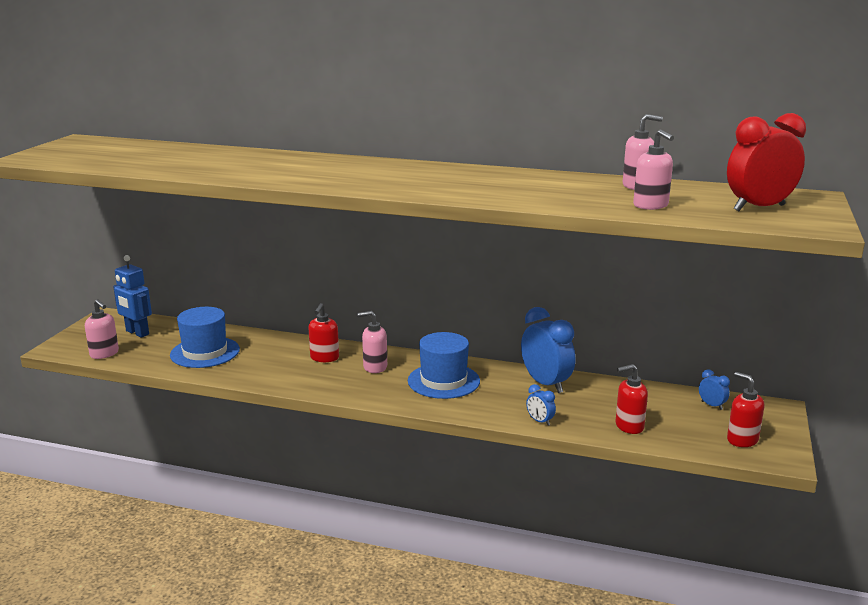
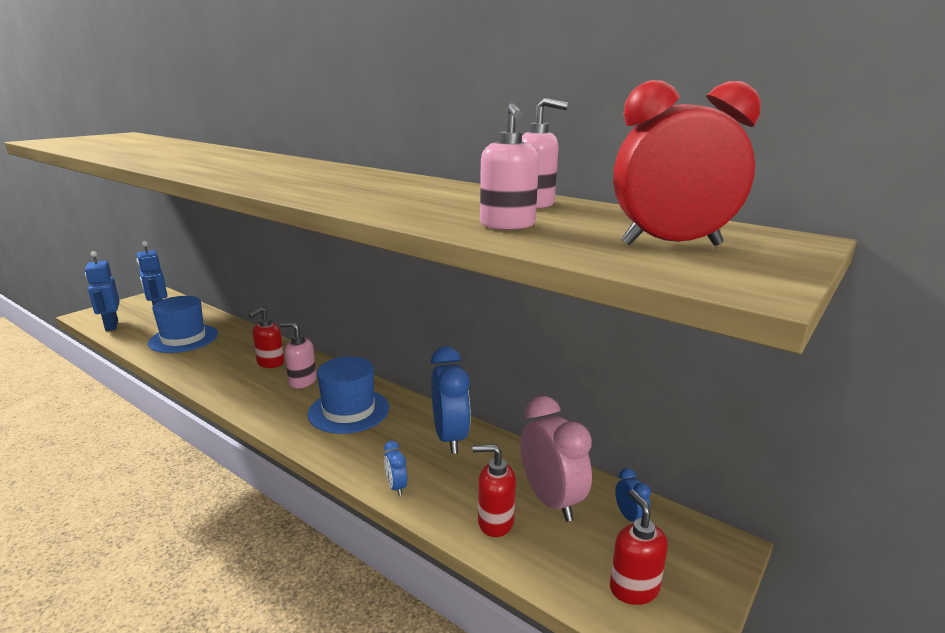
camera: 20 degrees right, 0 degrees up
pink soap dispenser [85,299,119,359] -> blue robot [85,251,120,331]
none -> pink clock [521,396,592,521]

